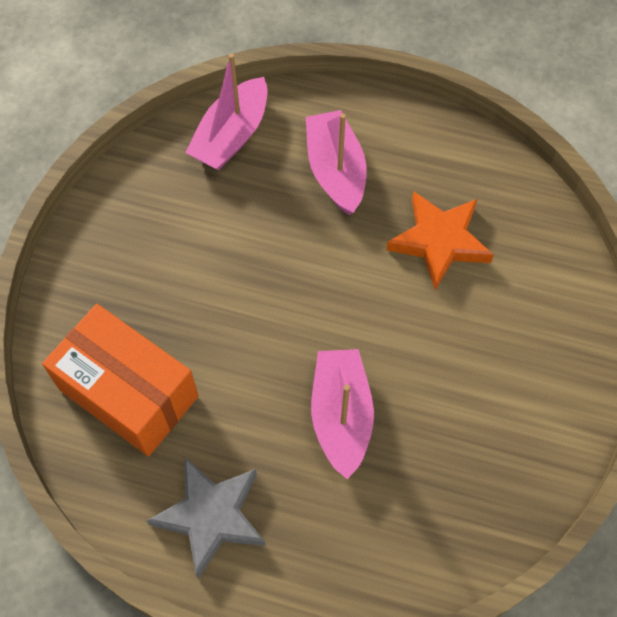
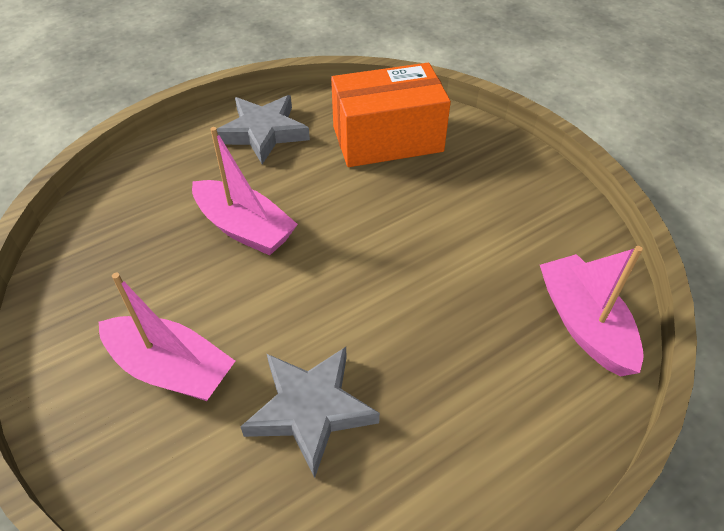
camera: 130 degrees right, 15 degrees down
pink boat [306,110,367,215] -> pink boat moved to [98,273,235,401]
orange star [386,192,494,290] -> grey star [240,347,380,478]

